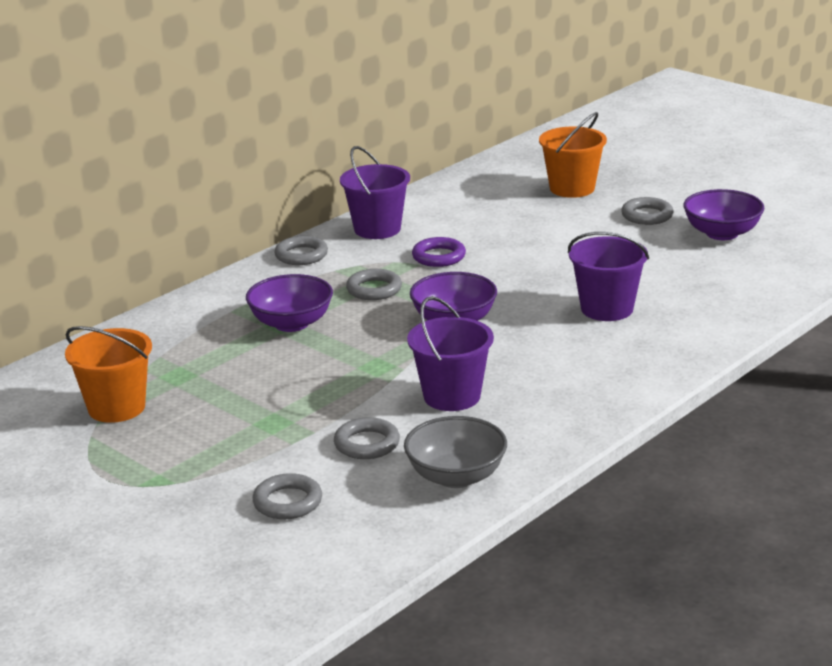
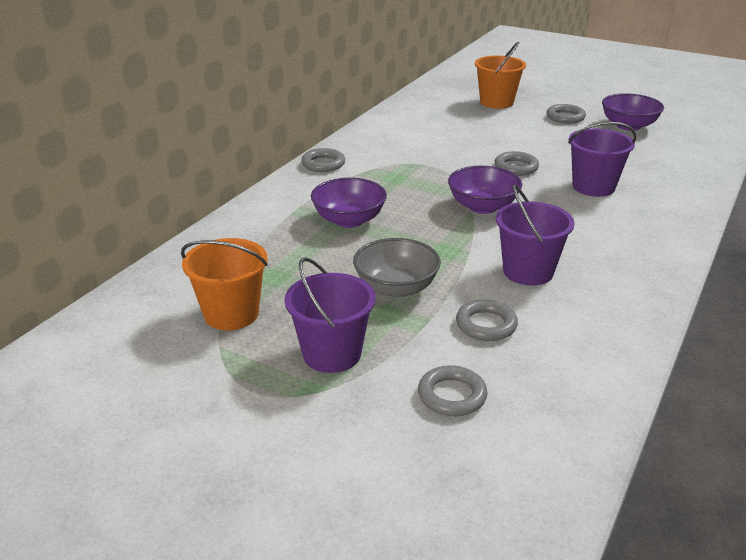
camera: 15 degrees left, 5 degrees up
purple bucket [340,146,410,239] -> purple bucket moved to [285,257,375,373]
grey ring [346,269,402,300] -> grey ring moved to [494,151,539,176]
grey bowl [404,416,507,488] -> grey bowl moved to [353,238,441,298]
purple ring [412,237,466,267] -> none

